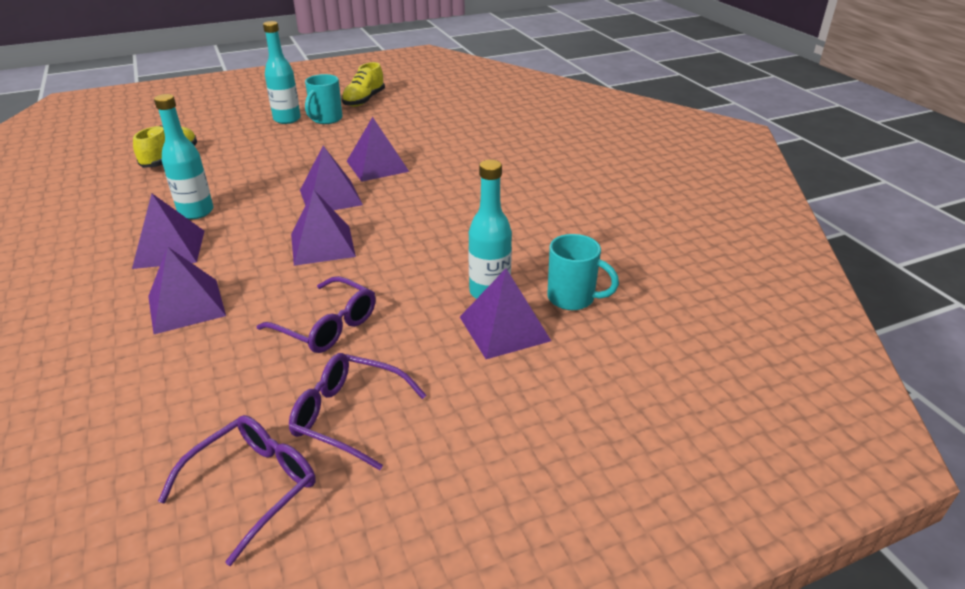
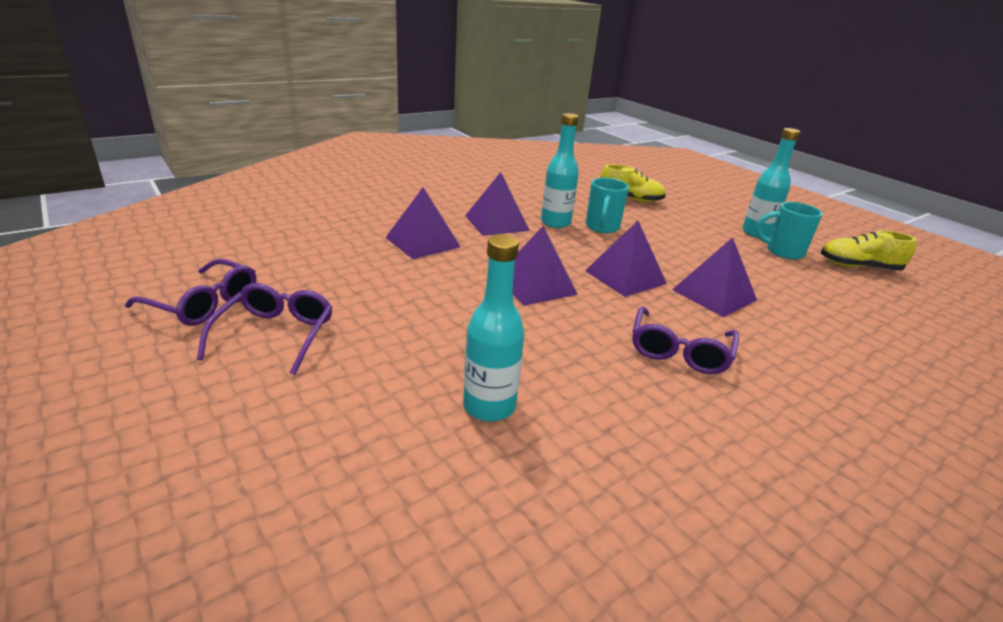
camera: 75 degrees right, 5 degrees down
purple glasses [257,276,376,353] -> purple glasses moved to [632,306,739,374]
purple pyramid [460,269,551,359] -> none
turquoise mug [547,234,619,310] -> turquoise mug moved to [586,178,629,233]

